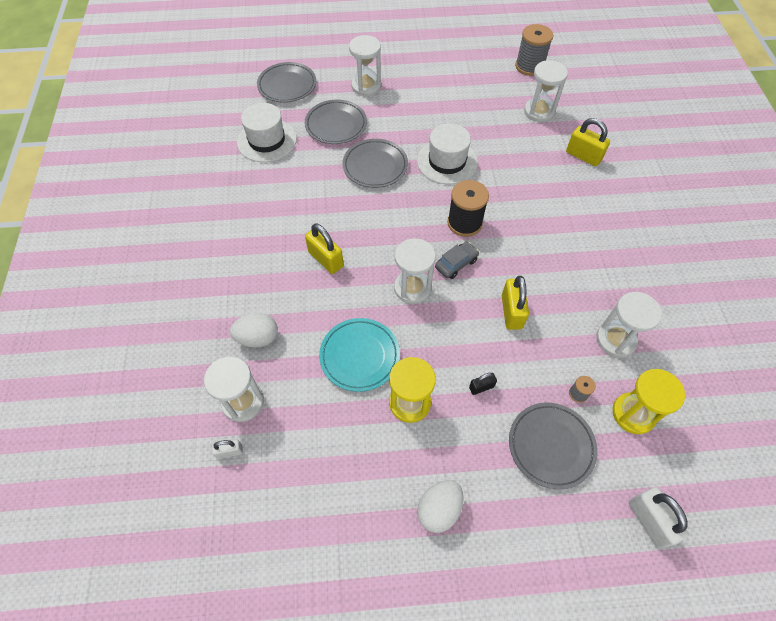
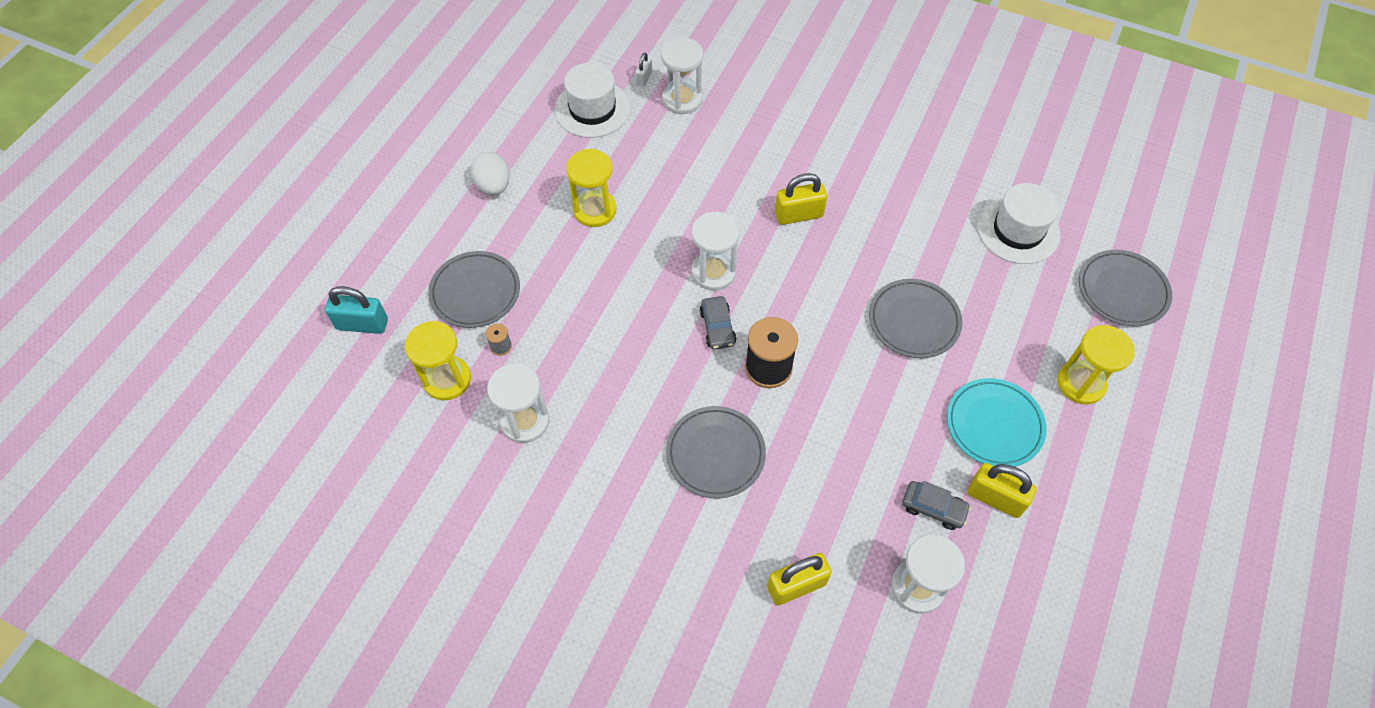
camera: 120 degrees right, 0 degrees up
white egg [230,313,278,348] -> none
grey plate [305,100,367,144] -> grey plate moved to [666,406,766,499]
turquoise plate [319,318,400,392] -> turquoise plate moved to [947,378,1047,467]
white hourglass [349,35,381,96] -> yellow hourglass [1057,325,1135,404]
white hat [417,123,478,185] -> white hat moved to [555,62,631,138]
black padlock [469,373,497,395] -> none
yellow padlock [502,276,529,330] -> yellow padlock moved to [968,463,1037,518]
grey spool [515,24,553,76] -> none
white padlock [629,487,689,549] -> turquoise padlock [325,286,388,334]
none -> grey car [902,481,971,530]

